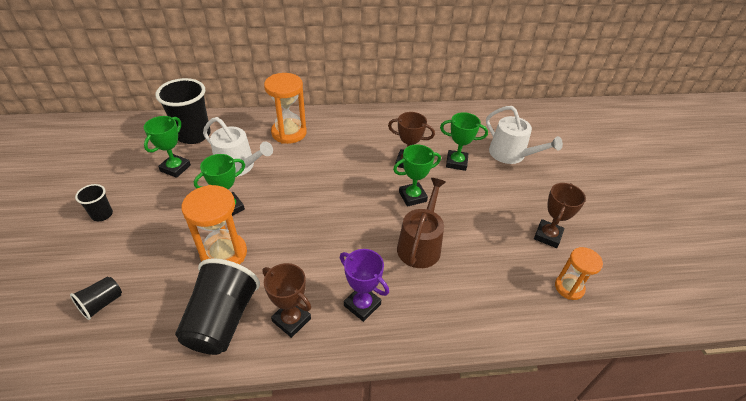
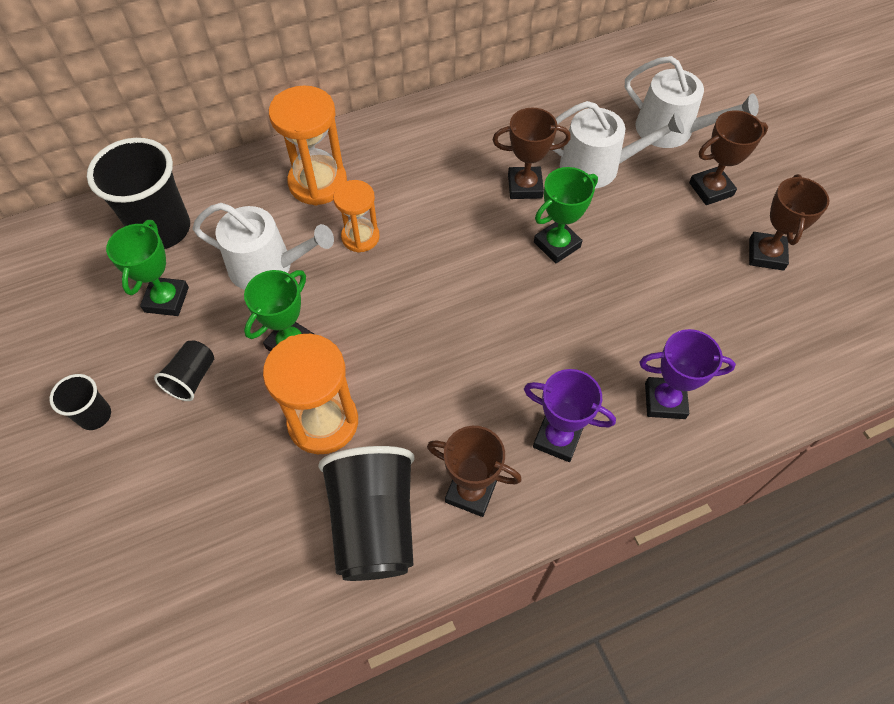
camera: 15 degrees left, 15 degrees up
black cup [70,277,122,320] -> black cup moved to [154,340,214,401]
brown watering can [397,178,446,268] -> none
green trophy [440,112,488,171] -> white watering can [552,101,684,189]
orange hourglass [555,247,603,300] -> orange hourglass moved to [333,180,380,253]
none -> purple trophy [639,329,736,419]
none -> brown trophy [689,110,768,205]

